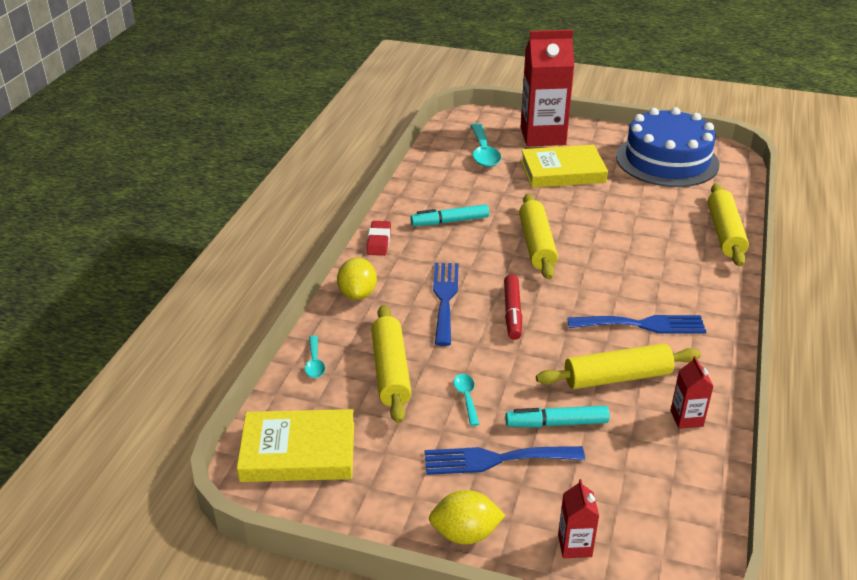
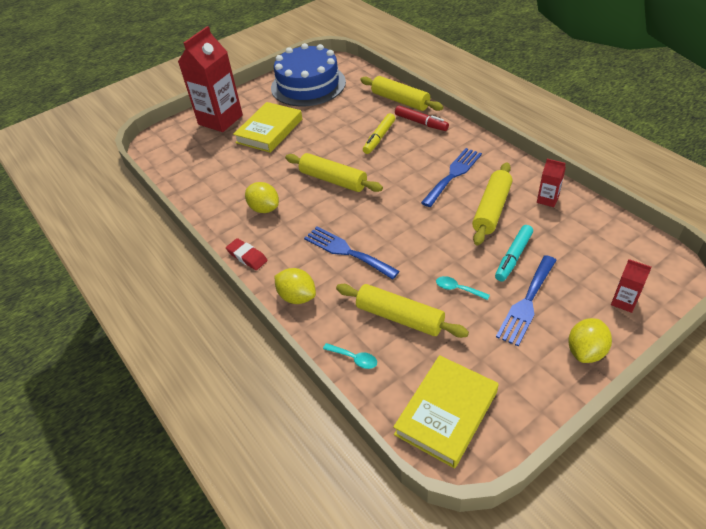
camera: 50 degrees left, 10 degrees up
turquoise marker [411,204,489,226] -> yellow lemon [245,182,279,213]
turquoise spoon [470,123,501,167] -> none
red marker [504,274,522,340] -> red marker moved to [395,106,449,131]
none -> yellow marker [363,113,395,154]

